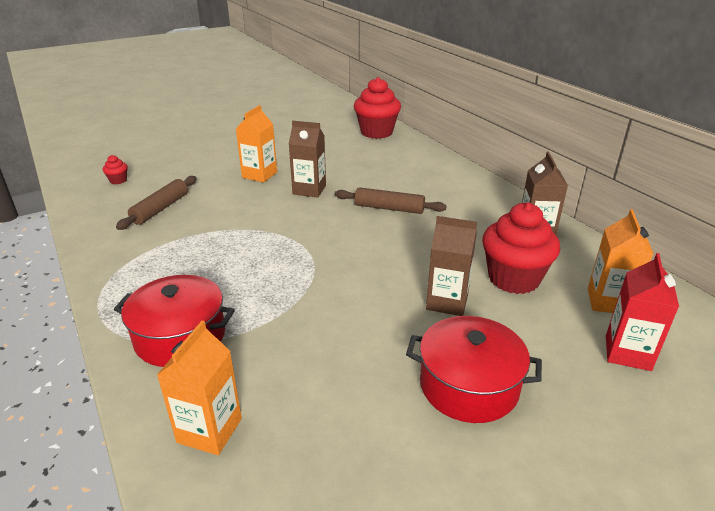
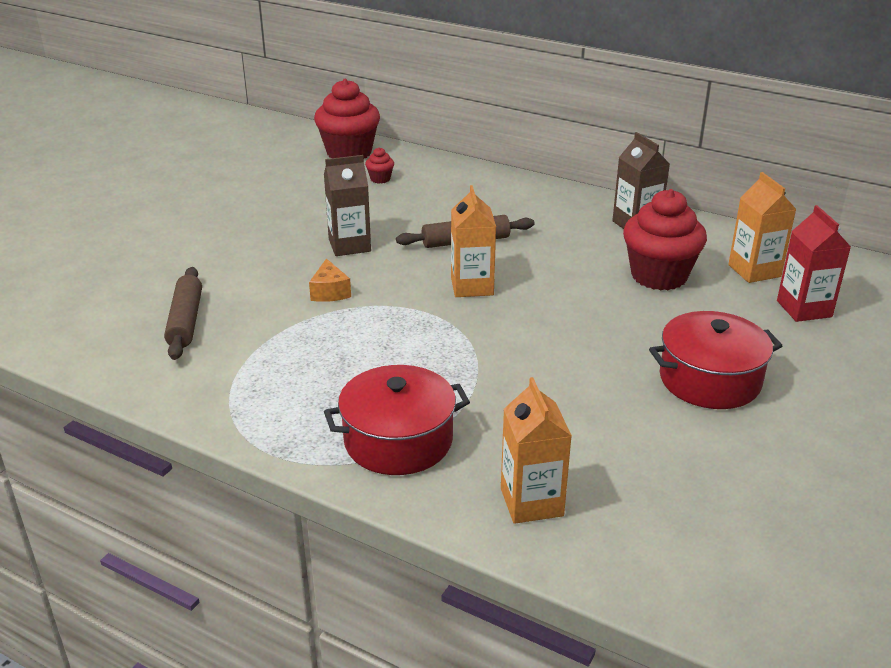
camera: 30 degrees left, 0 degrees up
red cupcake [103,155,128,184] -> red cupcake moved to [365,147,394,184]
orange carton [236,105,277,182] -> orange carton moved to [451,185,496,297]
brown carton [426,216,477,316] -> none
none -> orange cheese [309,258,351,302]

